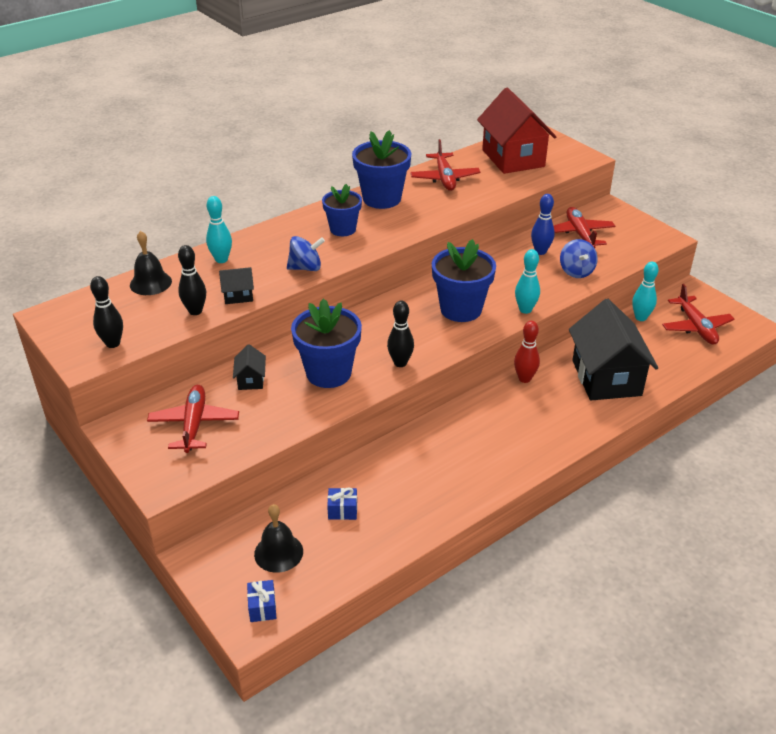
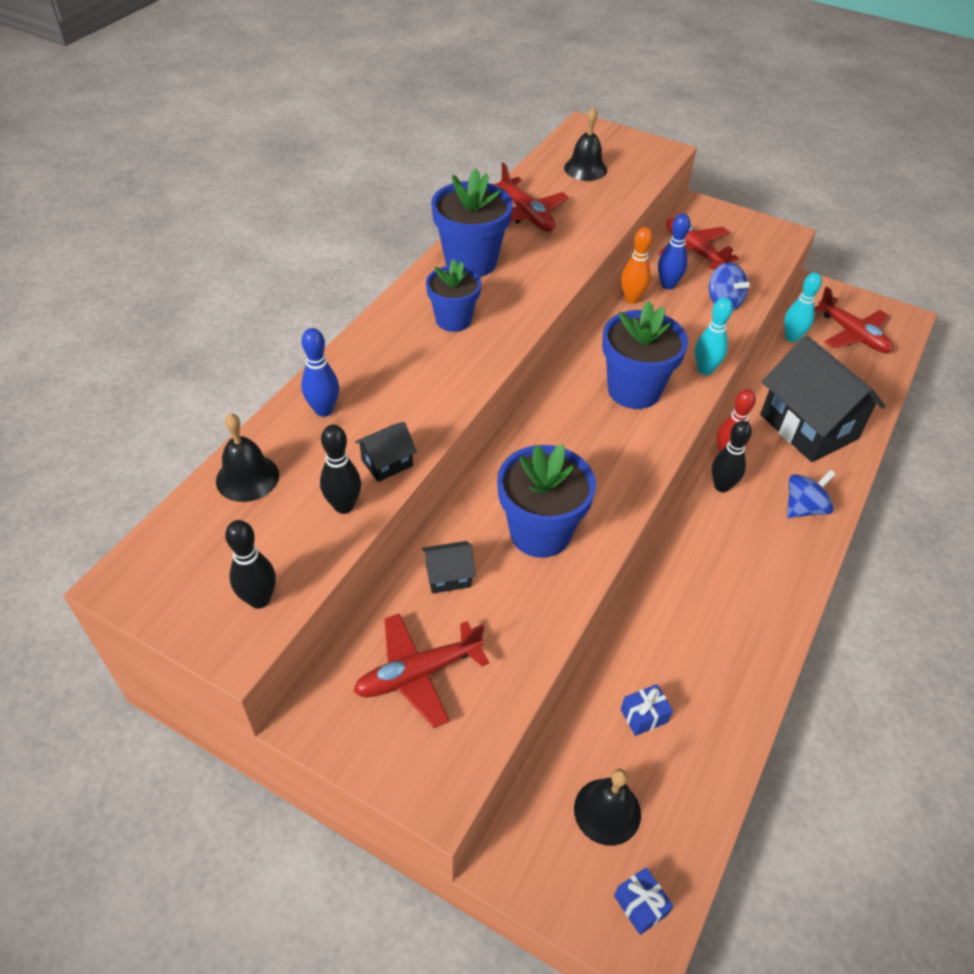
camera: 25 degrees left, 10 degrees up
red plane [147,385,239,453] -> red plane turned 90 degrees counterclockwise [353,614,489,728]
turquoise bowling pin [206,196,232,263] -> blue bowling pin [301,328,339,417]
black house [233,344,266,390] -> black house turned 75 degrees counterclockwise [422,541,476,594]
blue spinning top [287,236,325,271] -> blue spinning top moved to [787,470,835,518]
black bowling pin [387,301,414,367] -> black bowling pin moved to [712,421,752,492]
red house [477,88,556,174] -> black bell [564,107,607,181]
none -> orange bowling pin [621,227,653,304]

